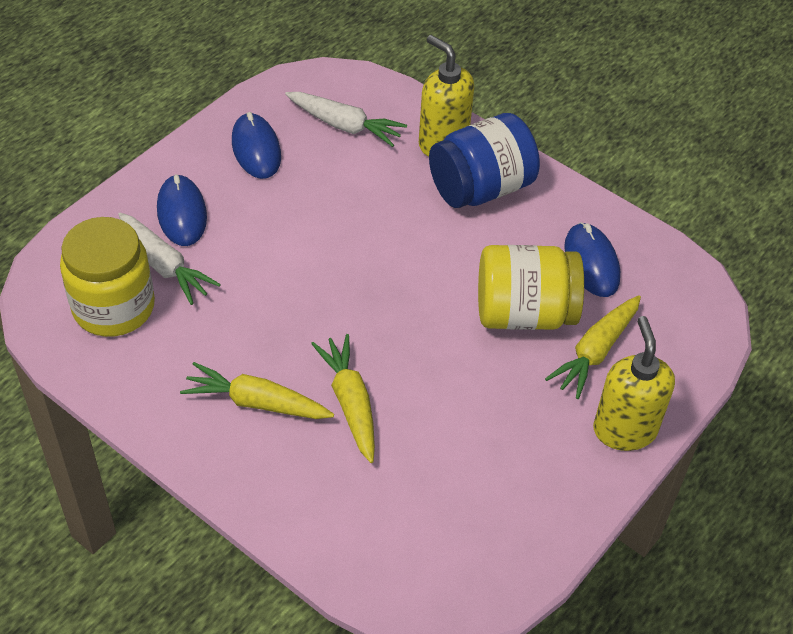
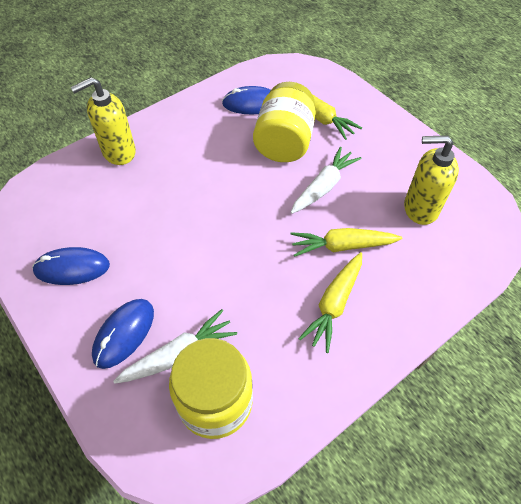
camera: 75 degrees left, 5 degrees up
blue mouse [157,174,207,246] -> blue mouse turned 60 degrees counterclockwise [92,299,154,369]
white carrot [285,92,407,147] -> white carrot moved to [291,146,361,214]
blue jar [429,113,540,208] -> none
yellow soap dispenser [593,316,675,451] -> yellow soap dispenser moved to [404,135,459,225]

